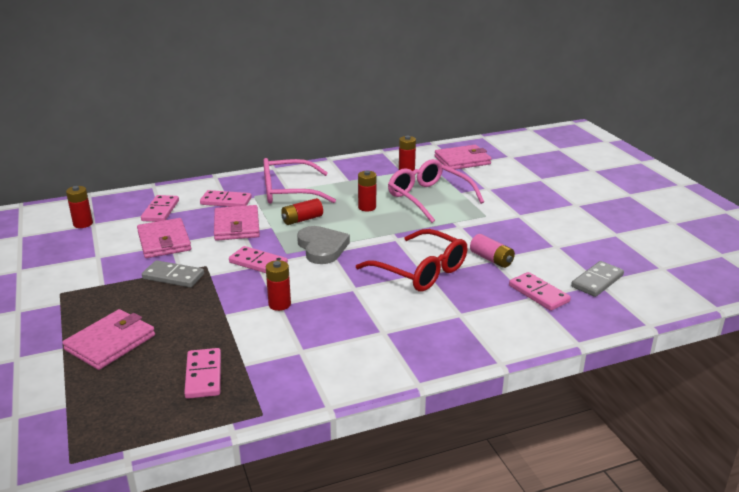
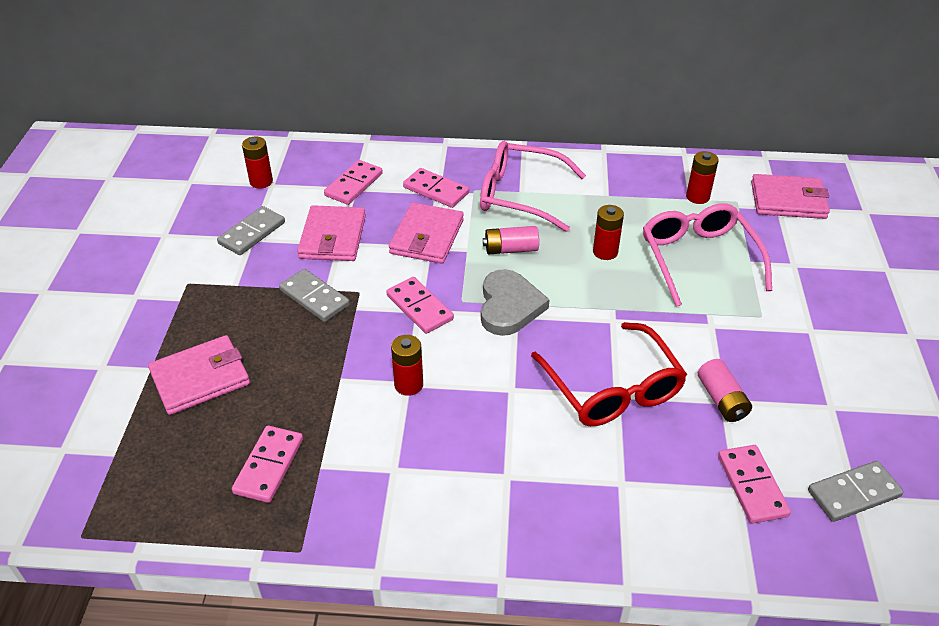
camera: 25 degrees right, 15 degrees up
red battery [281,198,323,225] -> pink battery [483,226,539,254]
none -> grey domino [217,206,285,255]

